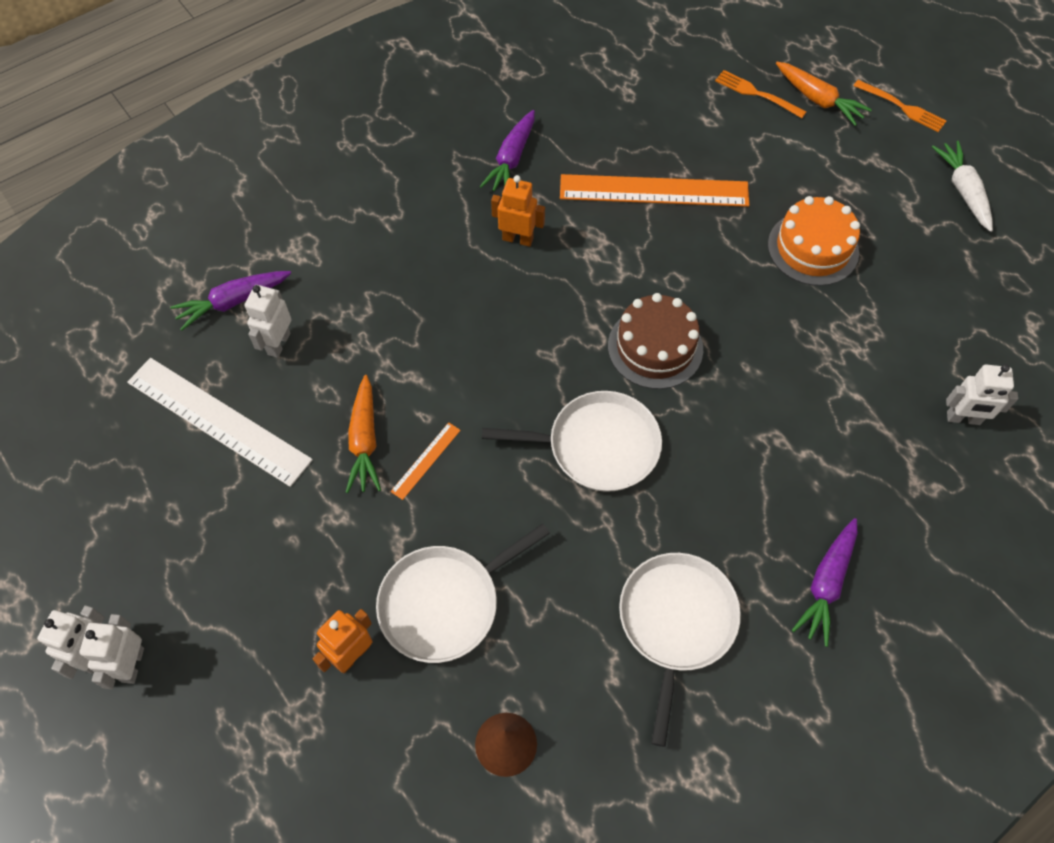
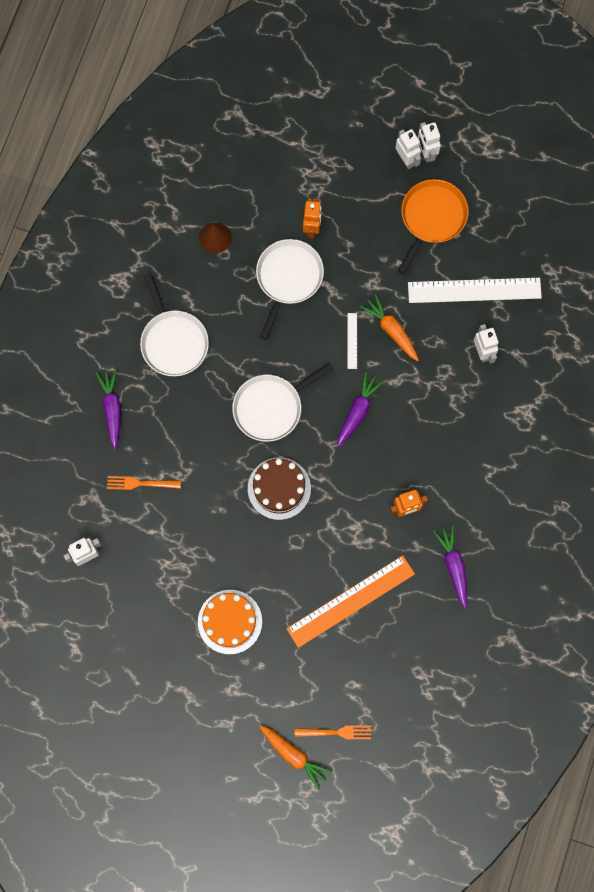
camera: 145 degrees right, 15 degrees up
purple carrot [170,271,291,331] -> purple carrot moved to [337,372,384,447]
orange ruler [390,422,461,500] -> white ruler [348,313,357,369]
orange carrot [776,62,872,126] -> orange carrot turned 150 degrees counterclockwise [259,725,333,790]
orange fork [853,80,946,132] -> orange fork moved to [107,476,181,490]
white carrot [932,141,993,232] -> none
none -> orange pan [398,179,469,274]

